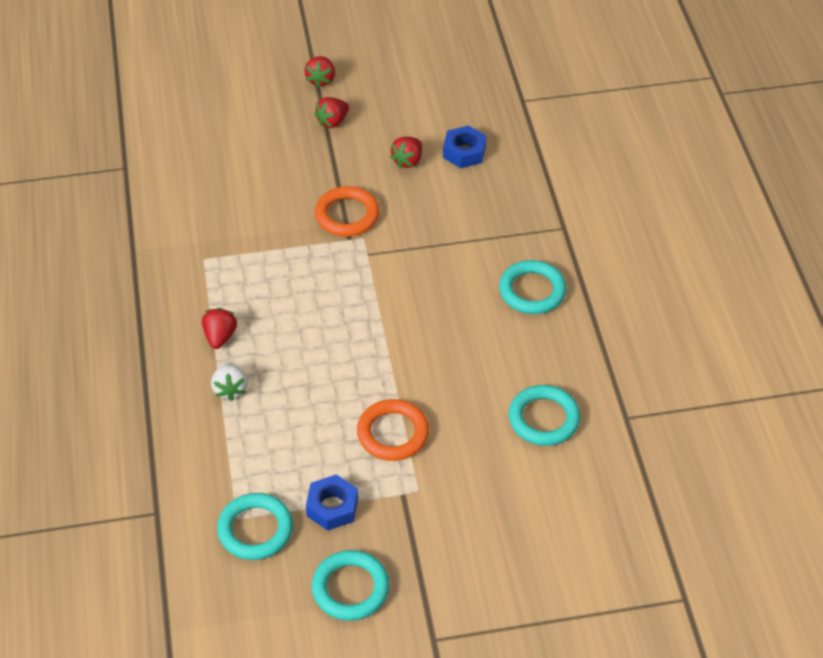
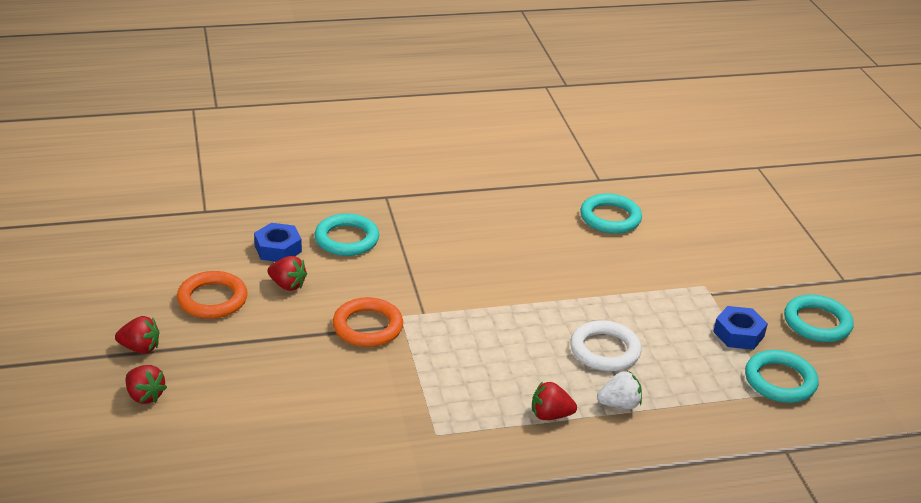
camera: 95 degrees left, 15 degrees down
red strawberry [314,97,349,128] -> red strawberry moved to [125,365,167,404]
orange ring [357,399,429,461] -> orange ring moved to [177,271,248,319]
turquoise ring [499,260,567,314] -> turquoise ring moved to [314,213,379,256]
none -> white ring [570,320,641,371]

